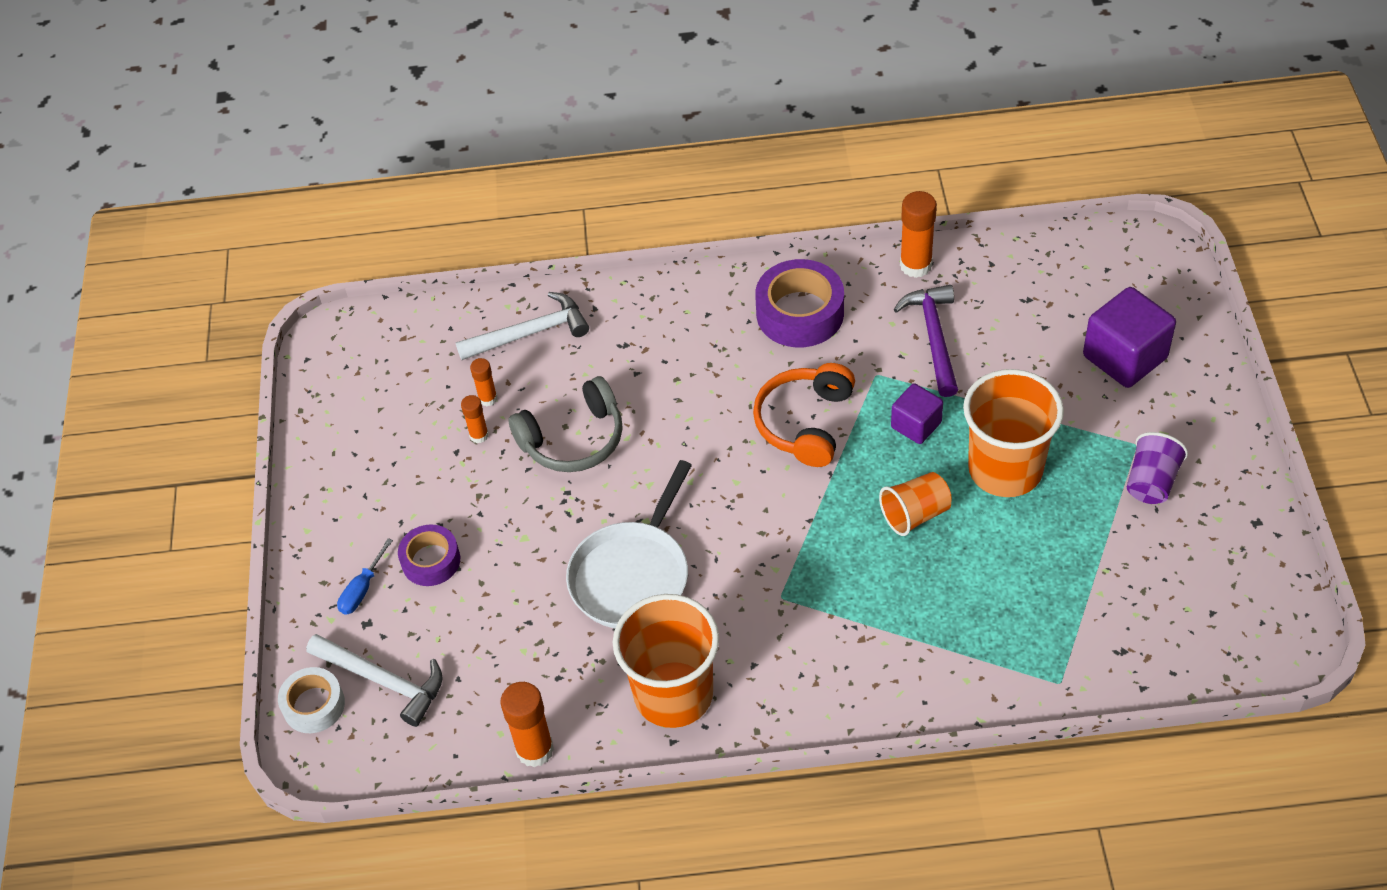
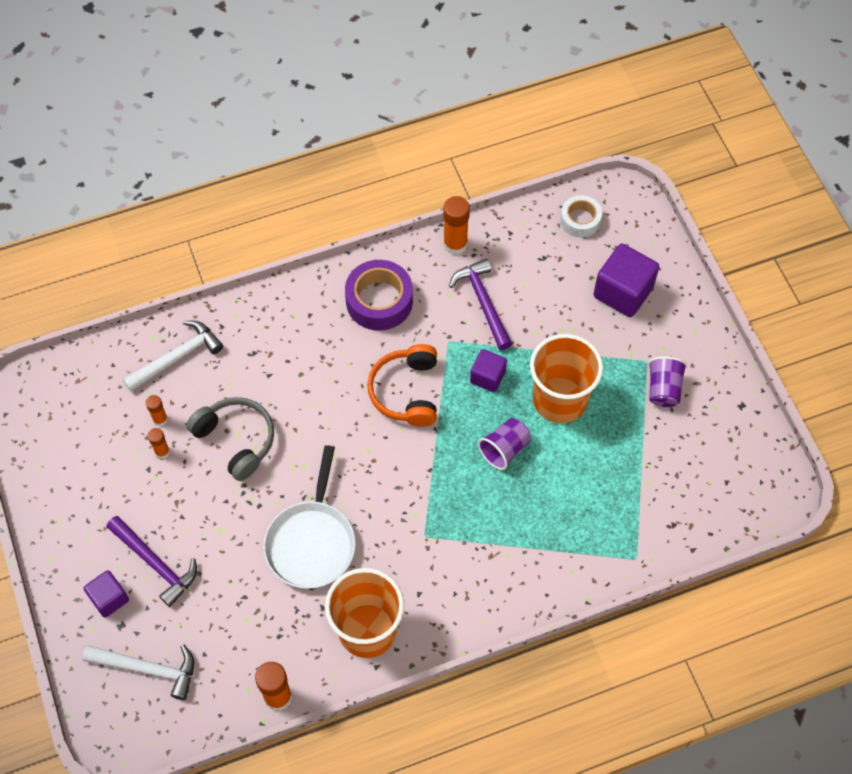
camera: 20 degrees left, 10 degrees up
white tape [278,667,345,733] -> white tape moved to [560,195,602,237]
blue screwdriver [337,538,393,615] -> purple cube [83,570,129,618]
purple tape [398,524,460,586] -> purple hammer [107,516,197,607]
grey headphones [508,376,623,472] -> grey headphones turned 90 degrees counterclockwise [186,397,274,481]
orange cup [879,472,952,536] -> purple cup [478,418,531,470]

